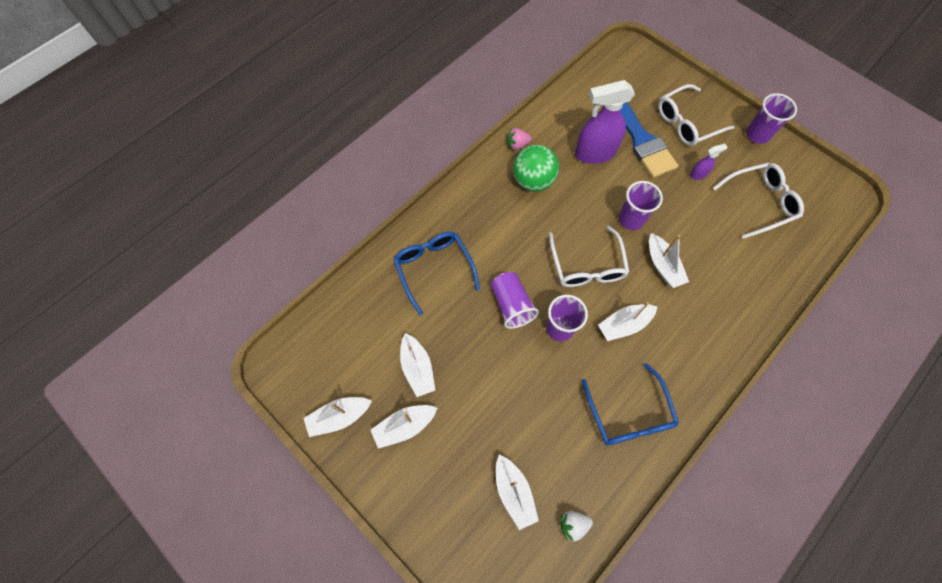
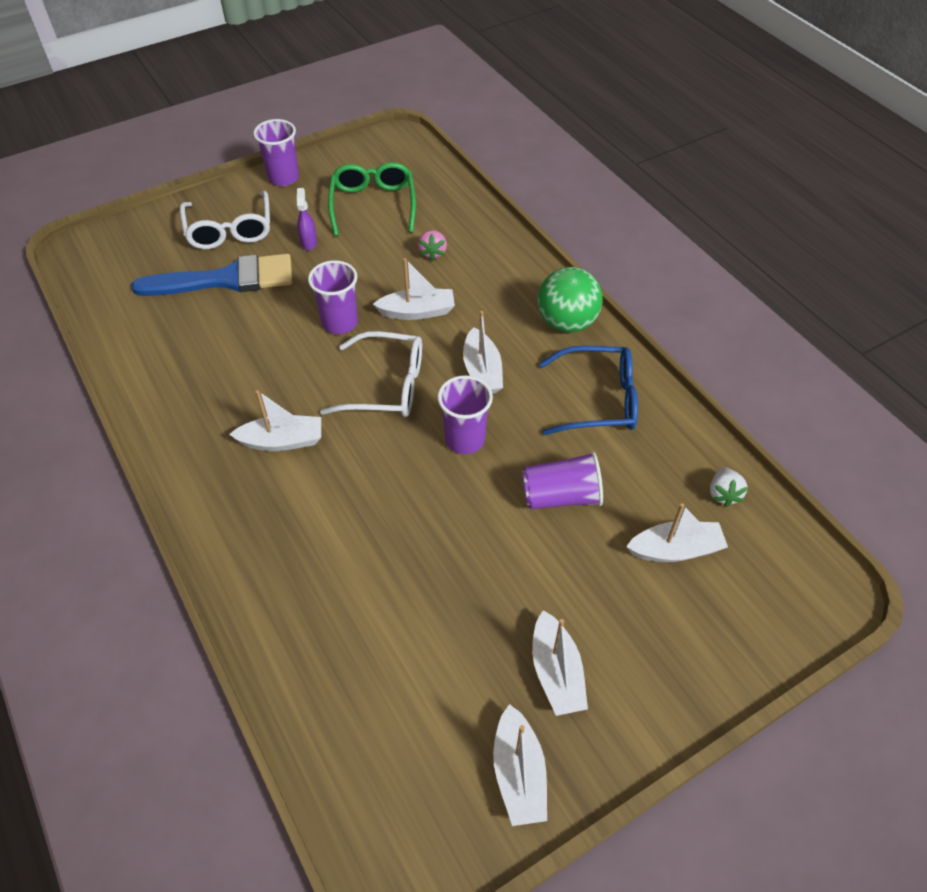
camera: 75 degrees left, 15 degrees down
blue glasses [393,232,480,315] -> none
white boat [400,333,435,397] -> white boat moved to [229,390,321,451]
purple cup [491,272,539,329] -> purple cup moved to [522,451,603,509]
pink strawberry [507,128,532,150] -> pink strawberry moved to [418,230,447,261]
green ball [513,145,559,192] -> green ball moved to [538,267,603,333]
purple spray bottle [575,80,635,164] -> none
white glasses [713,163,804,239] -> green glasses [328,162,416,236]

